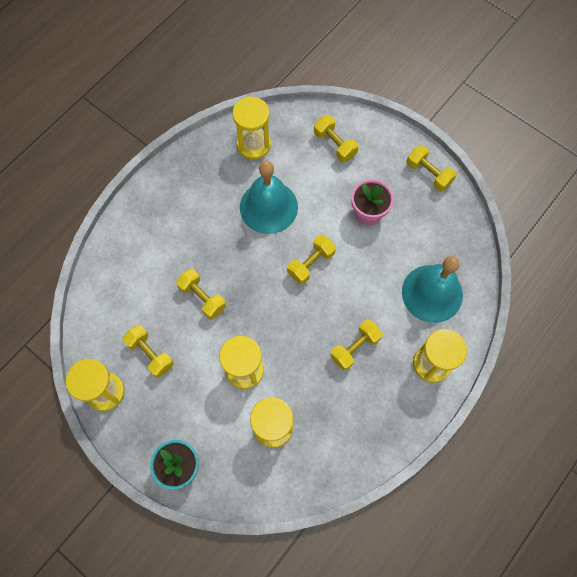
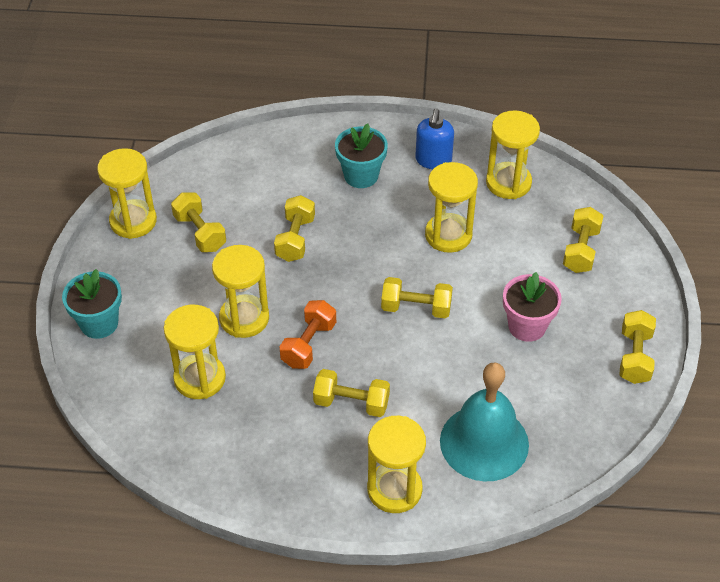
camera: 55 degrees right, 20 degrees down
yellow dumbbell [123,325,174,378] -> yellow dumbbell turned 45 degrees counterclockwise [171,193,226,252]
turquoise bell [240,161,298,234] -> yellow hourglass [425,162,478,253]
none -> orange dumbbell [279,300,336,369]
none -> turquoise flower pot [335,123,388,188]
none -> blue soap dispenser [415,108,454,169]

